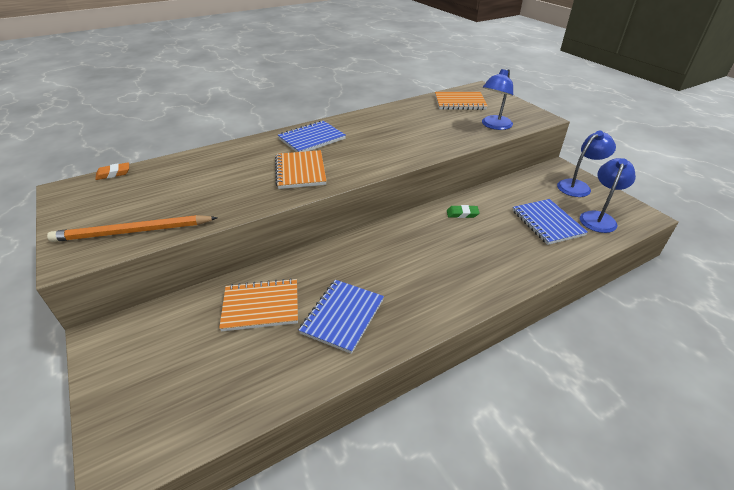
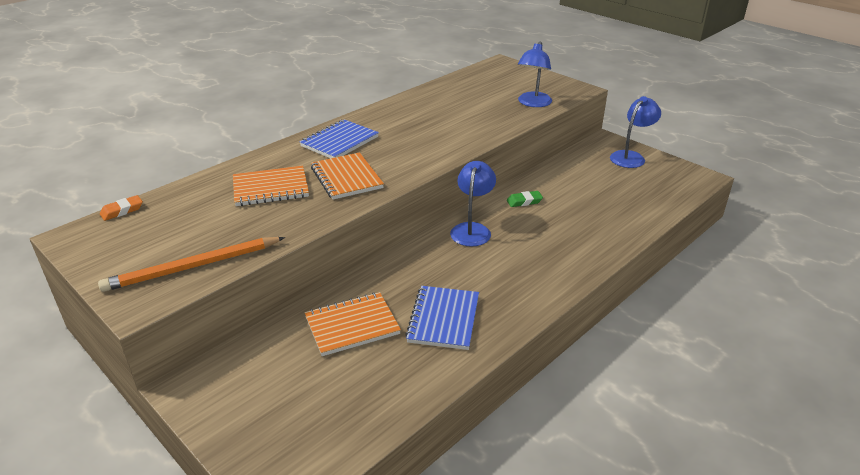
camera: 15 degrees left, 5 degrees down
orange notebook [435,92,488,110] -> orange notebook moved to [233,166,309,206]
blue notebook [513,199,588,245] -> none
blue lamp [580,158,636,233] -> blue lamp moved to [450,161,496,247]

